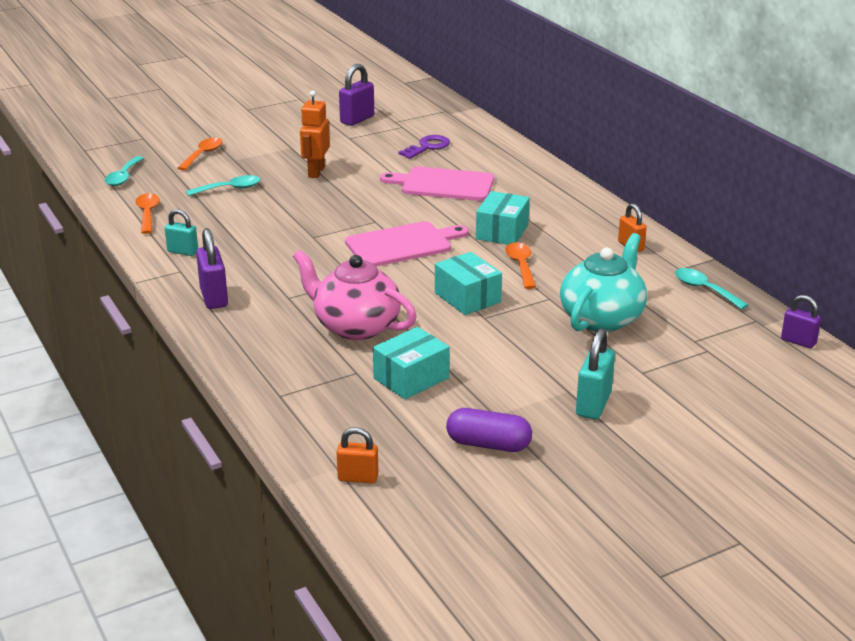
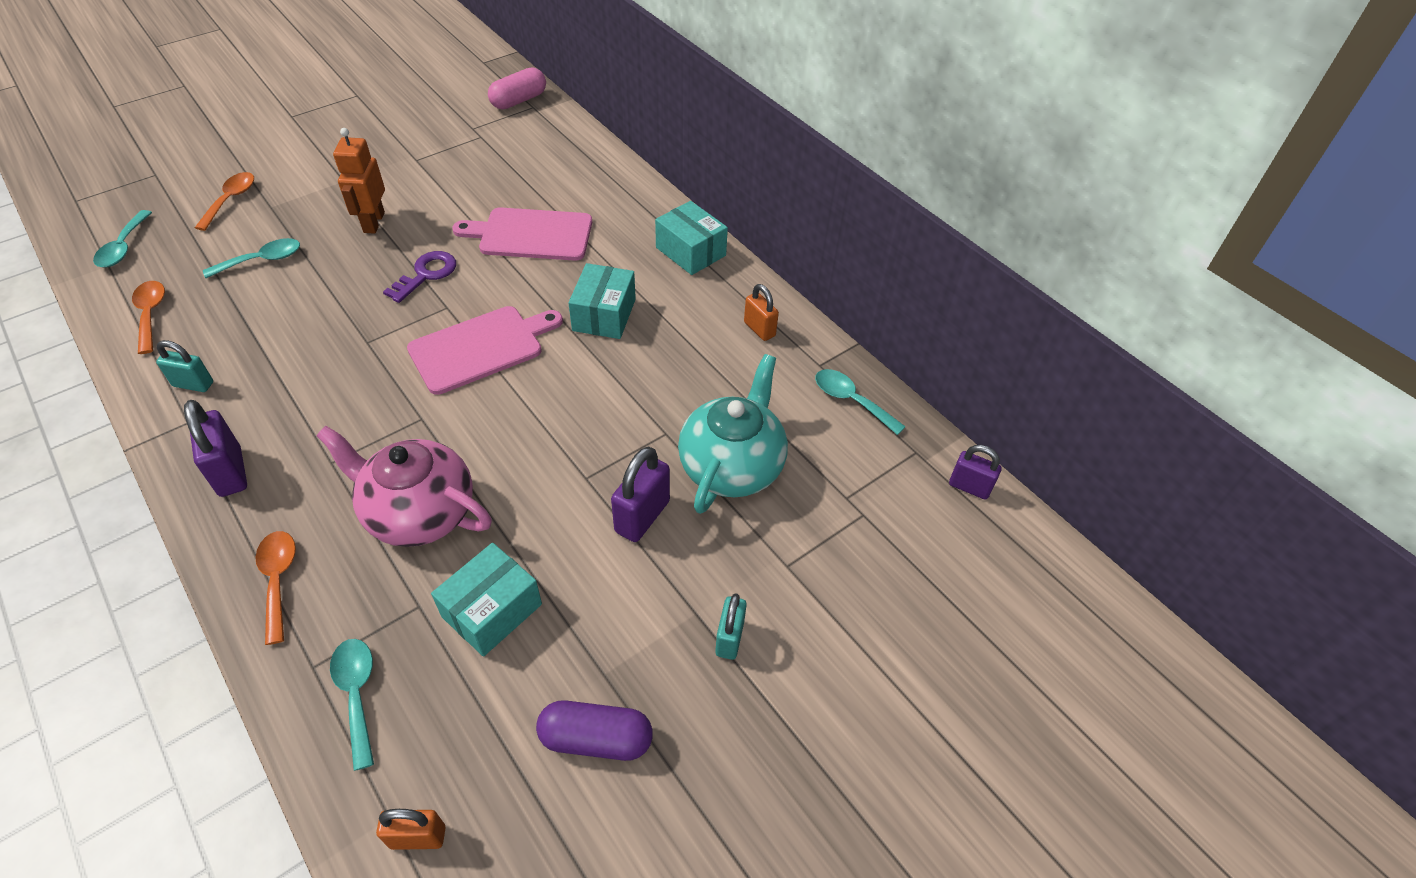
camera: 10 degrees left, 20 degrees up
purple padlock [339,64,374,126] -> purple padlock moved to [611,447,670,542]
purple key [399,135,450,159] -> purple key moved to [383,251,456,303]
turquoise box [435,252,502,315] -> turquoise box moved to [655,201,728,275]
orange spoon [505,242,536,289] -> orange spoon moved to [256,531,296,645]
turquoise padlock [576,328,615,419] -> turquoise padlock [715,593,747,660], size x0.66
none -> turquoise spoon [330,639,374,771]
none -> pink capsule [488,67,546,109]

